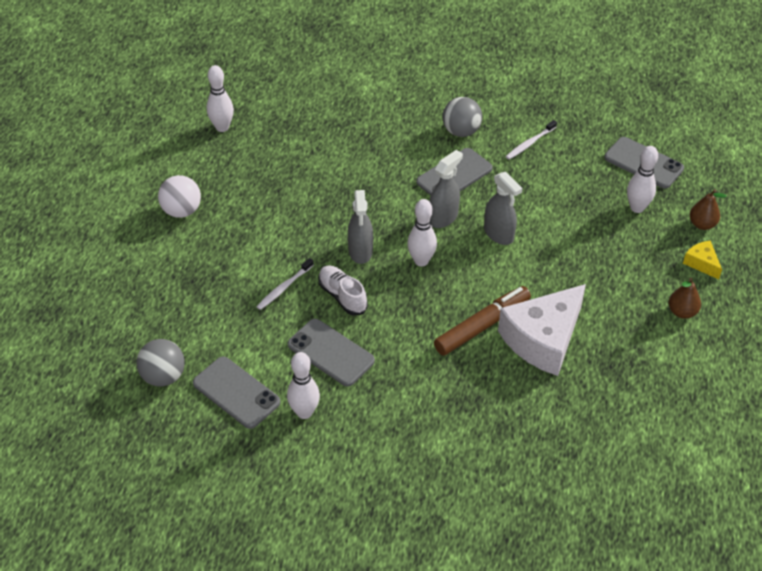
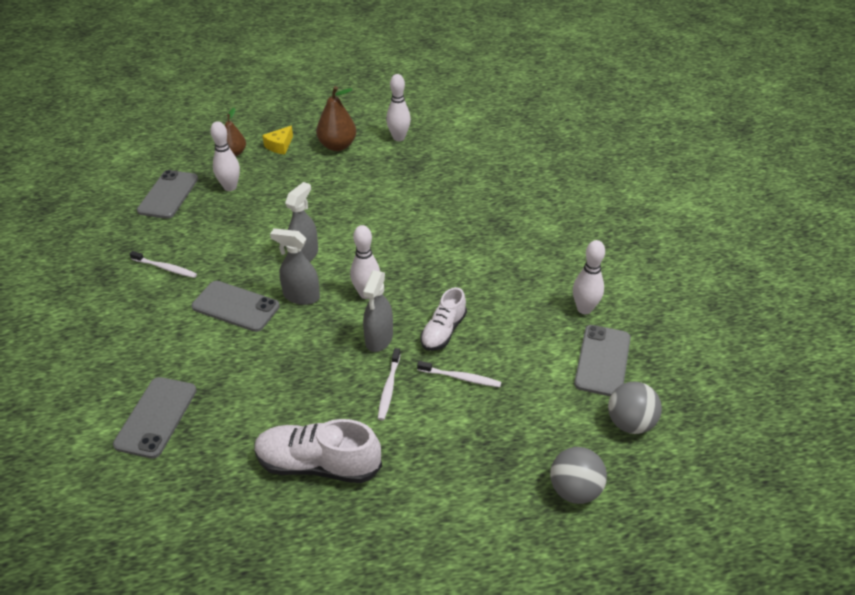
camera: 115 degrees left, 5 degrees down
white ball [158,175,201,218] -> none
white bowling pin [207,65,234,132] -> white bowling pin moved to [386,74,411,141]
grey phone [288,319,375,386] -> grey phone moved to [113,377,197,459]
grey spray bottle [348,190,373,264] -> grey spray bottle turned 135 degrees clockwise [363,270,393,352]
brown marker [434,286,531,356] -> none
grey ball [442,97,482,137] -> grey ball moved to [550,447,607,504]
white cheese [498,284,586,376] -> none
brown pear [669,278,701,319] -> brown pear [316,86,356,151], size x1.55
none -> white shoe [255,419,382,483]
none -> white toothbrush [378,348,400,420]

